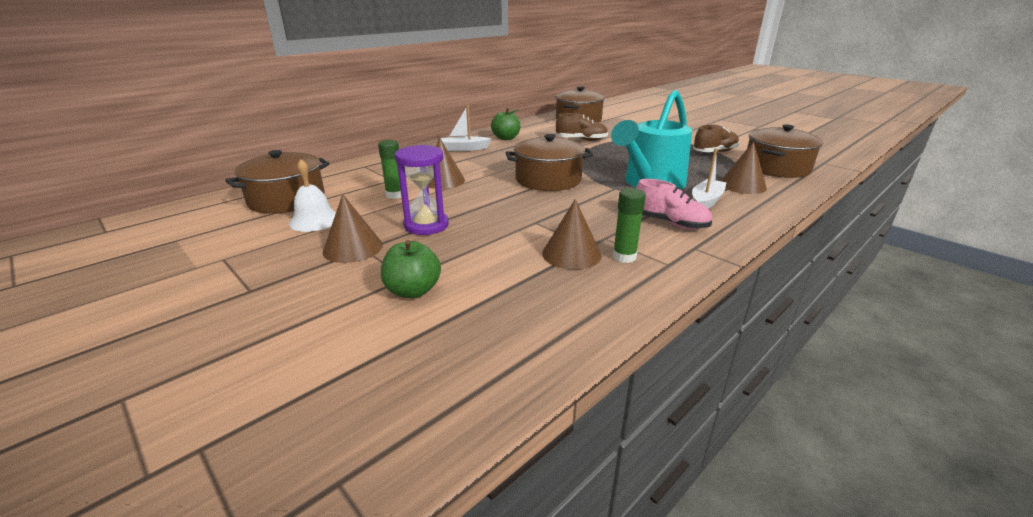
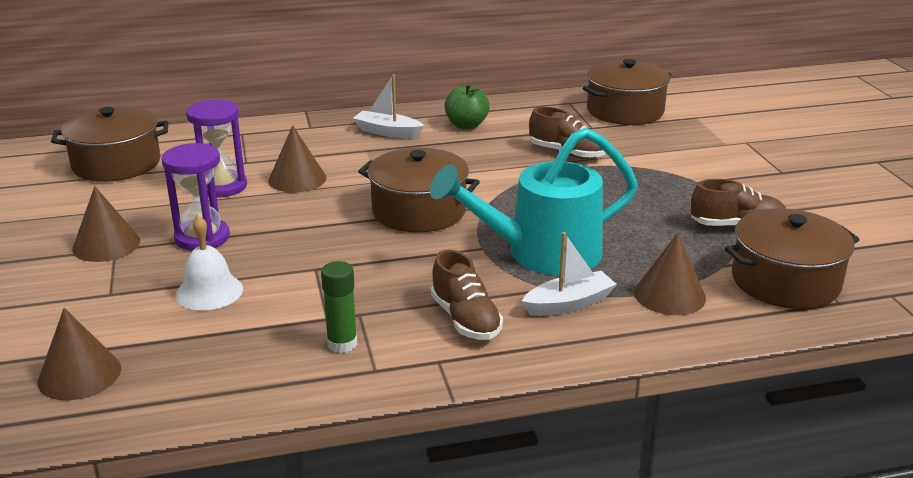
camera: 30 degrees right, 0 degrees up
white bell [289,159,336,232] -> white bell moved to [176,215,243,310]
green glue stick [378,140,401,199] -> purple hourglass [186,99,247,197]
green apple [381,240,441,298] -> none
brown cone [542,199,601,270] -> brown cone moved to [37,308,121,400]
pink shoe [636,179,712,230] -> brown shoe [431,250,503,340]

